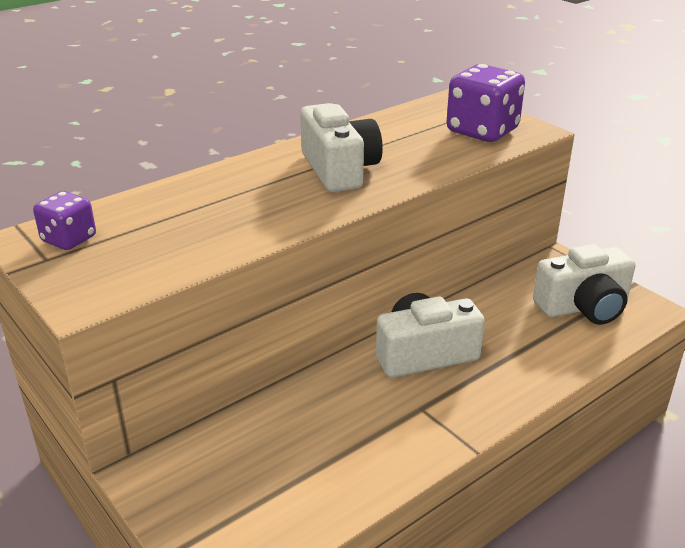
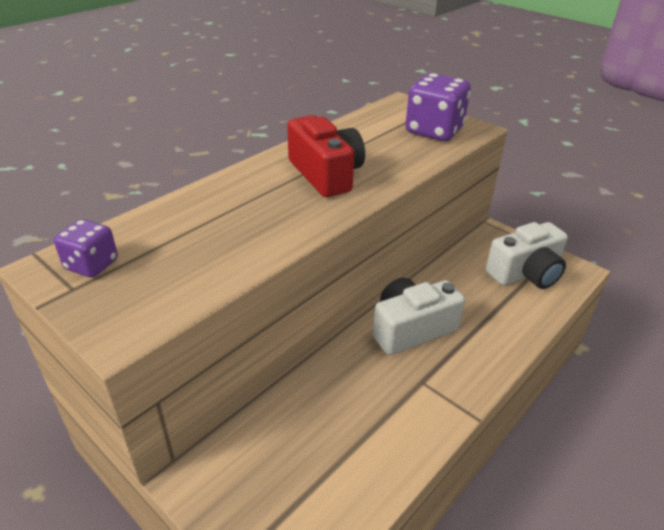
camera: 10 degrees left, 5 degrees up
white camera [300,103,383,192] -> red camera [287,115,365,197]

